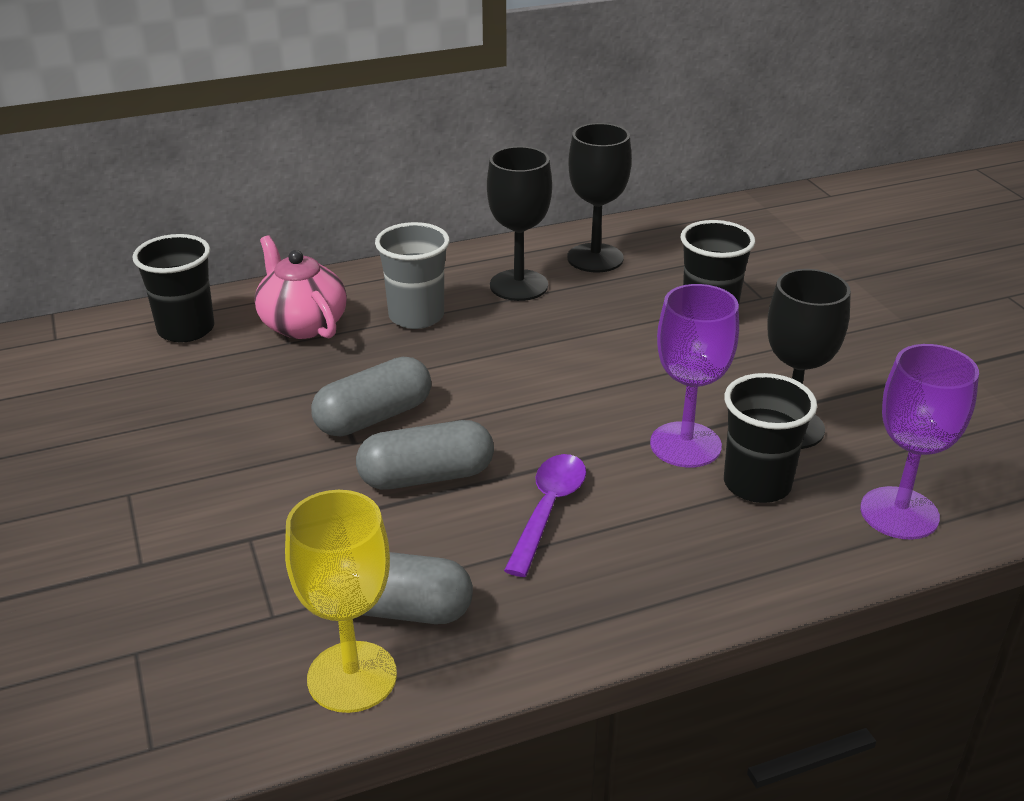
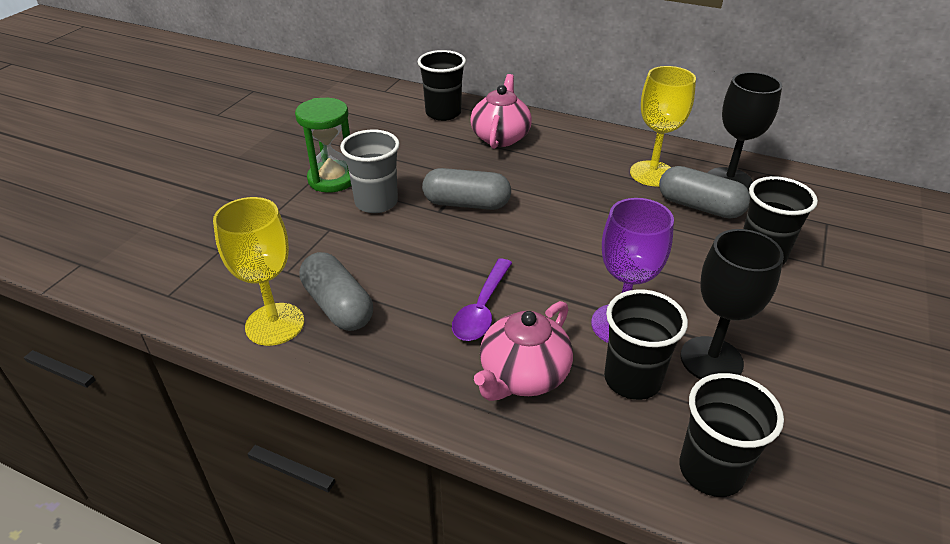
camera: 45 degrees right, 5 degrees up
grey capsule [356,420,494,490] -> grey capsule moved to [659,166,750,219]
grey cup [375,222,450,329] -> grey cup moved to [340,129,400,213]
black goblet [487,146,552,301] -> yellow goblet [630,66,696,186]
purple spoon [504,454,586,577] -> purple spoon turned 135 degrees clockwise [452,259,512,341]
purple goblet [860,344,979,539] -> black cup [679,373,784,497]
none -> green hourglass [295,98,351,193]
none -> pink teapot [474,301,573,401]

